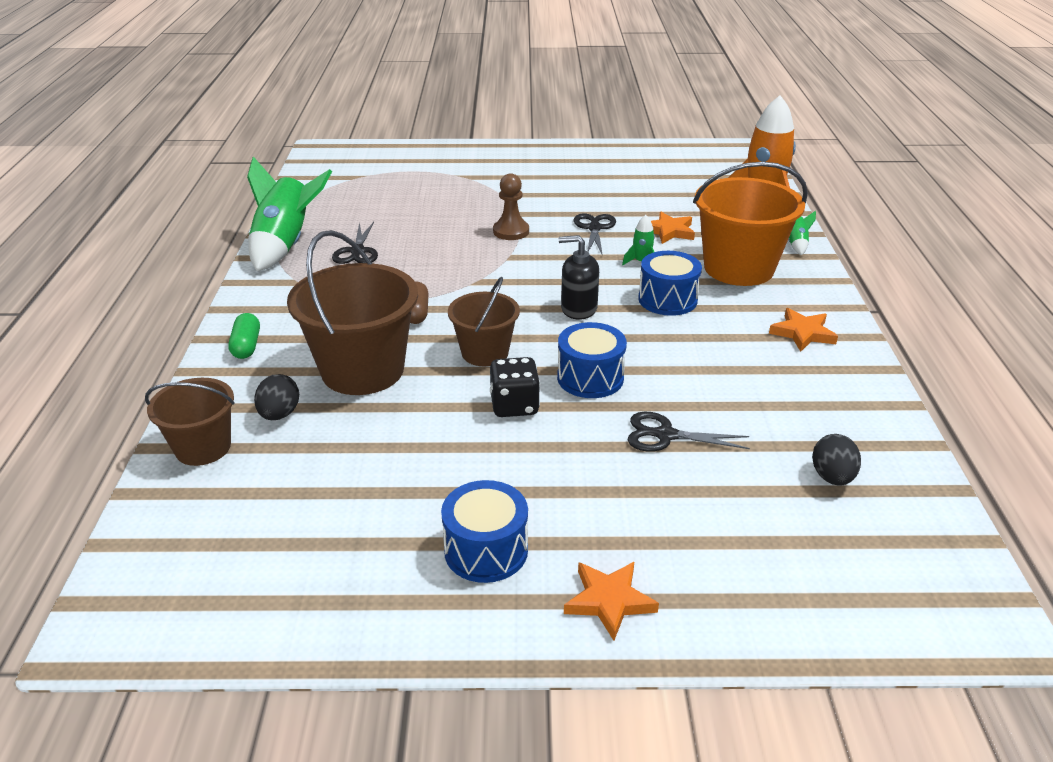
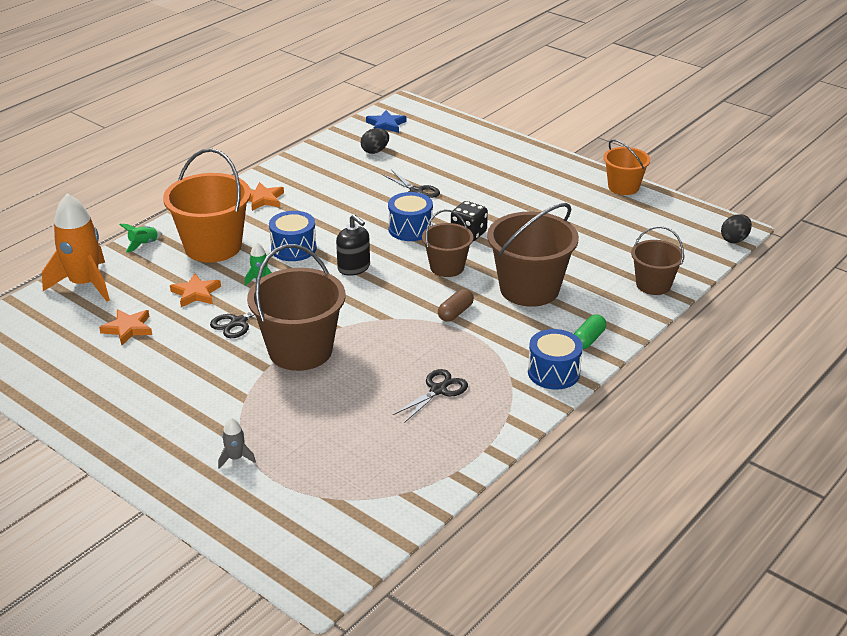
camera: 140 degrees left, 0 degrees up
green rocket [247,156,332,271] -> none
black egg [254,374,299,420] -> black egg moved to [721,214,752,243]
blue drum [441,480,528,583] -> blue drum moved to [528,329,583,389]
brown pawn [493,173,529,240] -> brown bucket [247,244,345,371]
orange star [564,562,659,641] -> orange star moved to [99,309,152,345]
none -> grey rocket [218,418,256,469]
none -> blue star [366,110,406,133]
none -> orange bucket [603,139,650,195]

